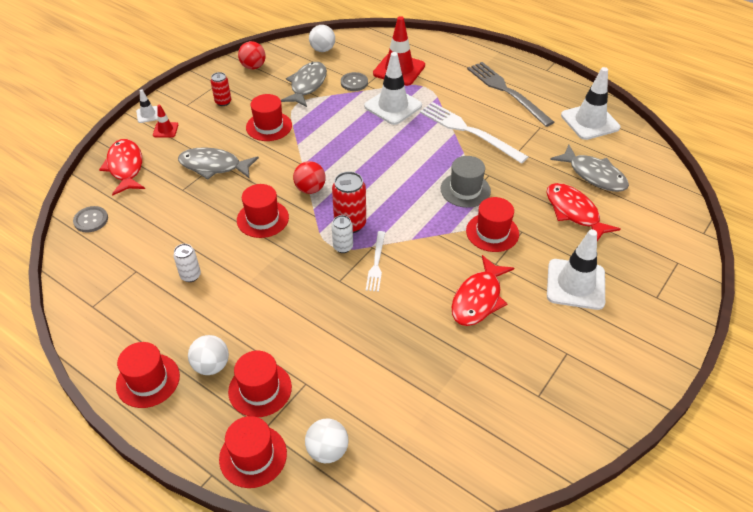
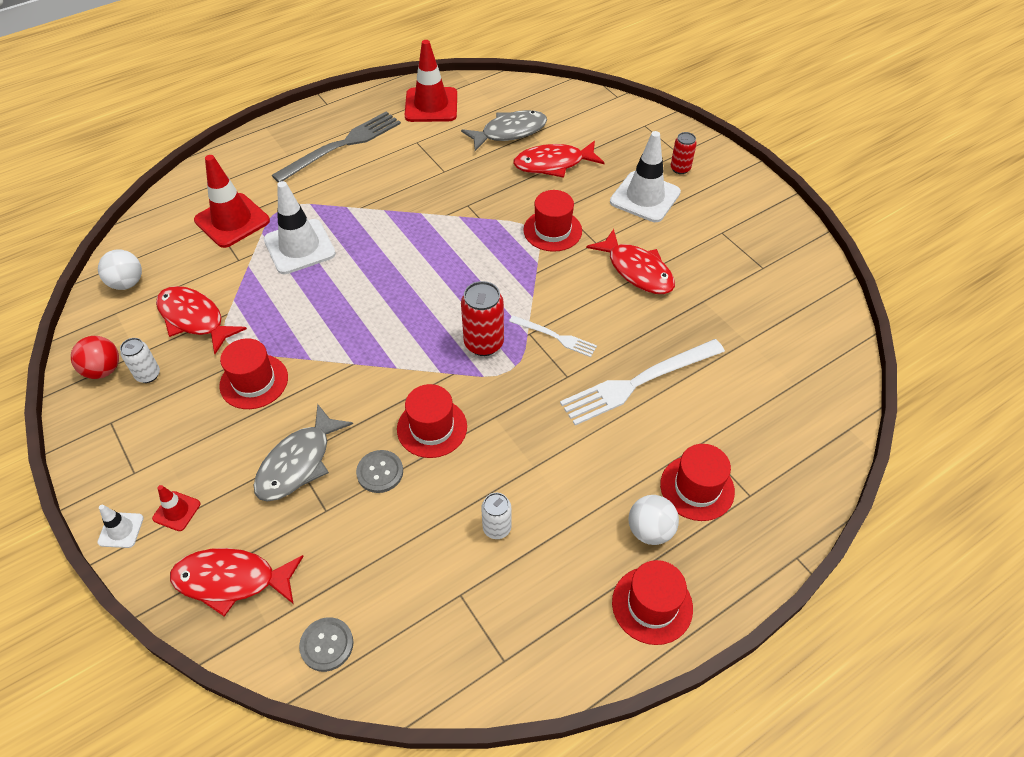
camera: 70 degrees left, 5 degrees up
red can [211,72,231,106] -> red can moved to [671,132,697,174]
red hat [219,416,287,488] -> none
grey fish [281,62,327,107] -> red fish [156,286,247,354]
red ball [293,161,326,194] -> none
white ball [305,418,349,463] -> none
white can [332,215,353,253] -> white can moved to [120,338,160,383]
grey button [341,72,368,91] -> grey button moved to [356,450,403,493]
white fork [420,102,528,164] -> white fork moved to [560,339,725,425]
grey hat [441,156,491,208] -> none
grey fork [467,62,554,127] -> grey fork turned 150 degrees clockwise [272,111,401,183]
white traffic cone [561,67,620,140] -> red traffic cone [405,40,457,122]

